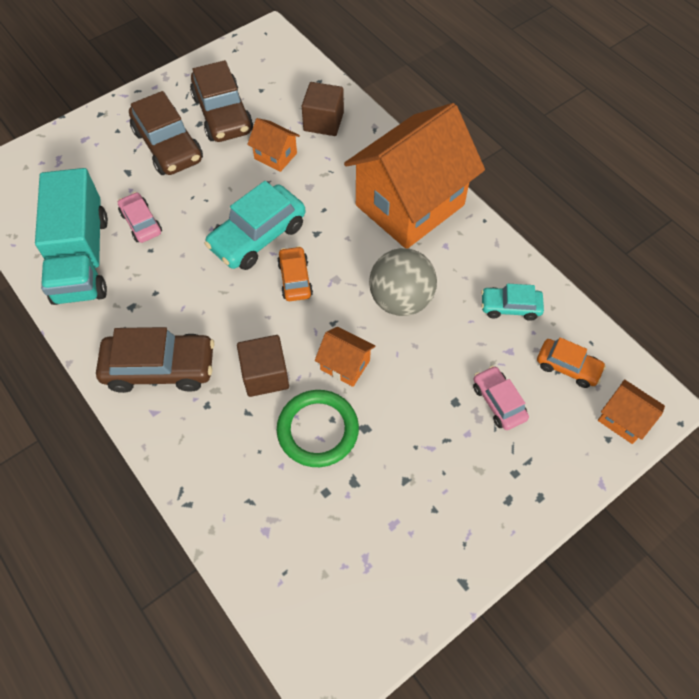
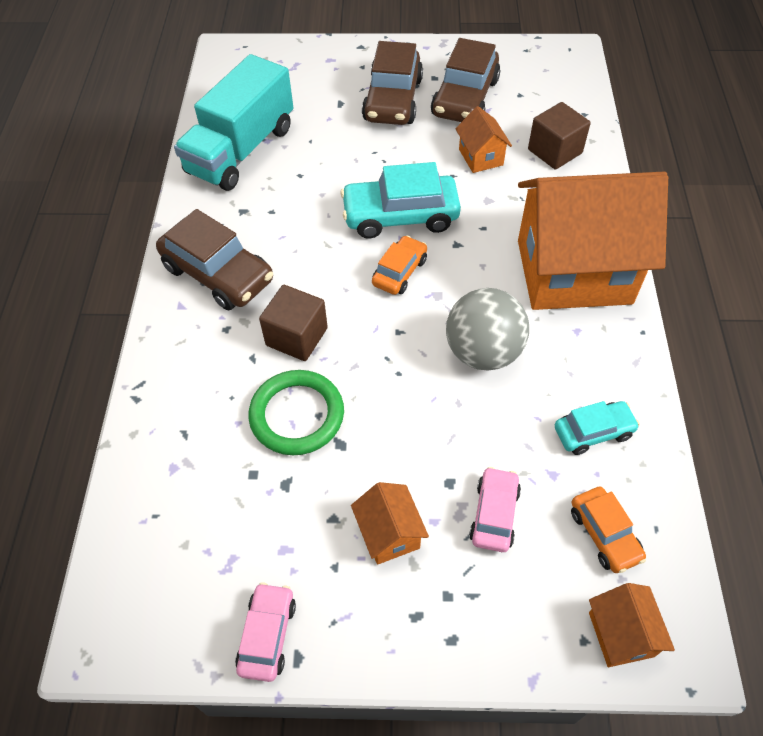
camera: 40 degrees right, 5 degrees down
pink car [118,192,162,243] -> pink car moved to [235,582,296,682]
orange house [315,327,375,387] -> orange house moved to [351,482,429,565]
turquoise car [481,284,544,321] -> turquoise car turned 120 degrees clockwise [555,401,640,455]

